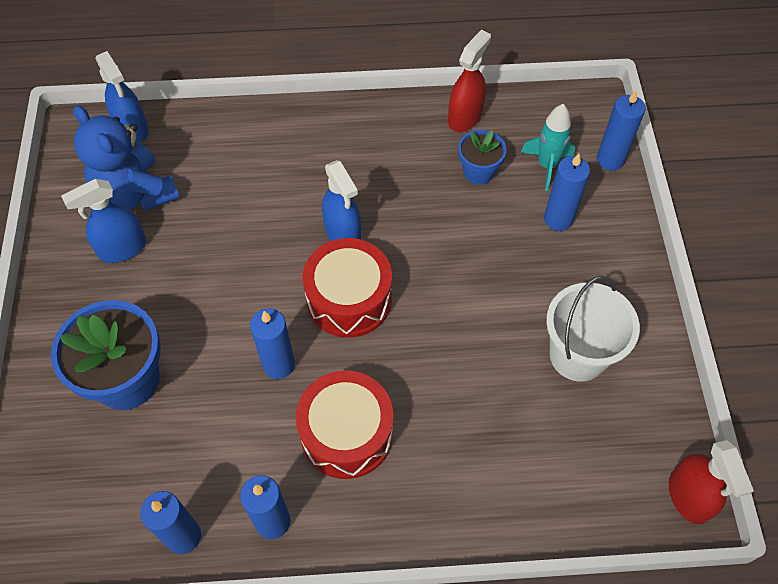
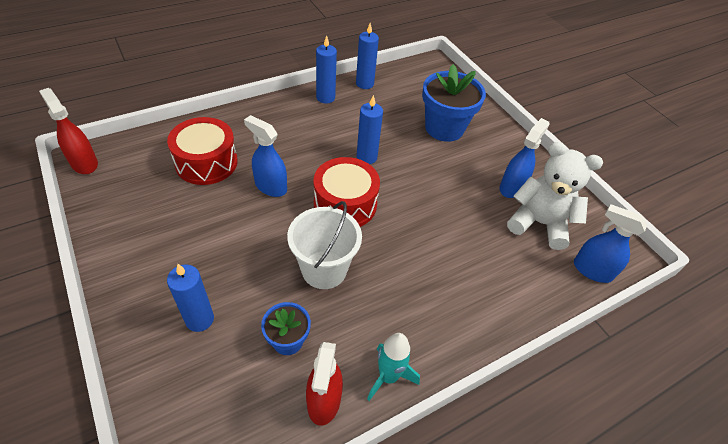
camera: 150 degrees right, 10 degrees down
blue teddy bear [73,105,180,211] -> white teddy bear [507,142,603,250]
red drum [296,371,393,479] -> red drum moved to [167,117,238,185]
blue spray bottle [322,160,361,241] -> blue spray bottle moved to [244,115,287,197]
turquoise rocket [521,104,575,191] -> turquoise rocket moved to [367,333,420,401]
white bucket [546,276,640,382] -> white bucket moved to [287,201,362,289]
blue candle [597,90,645,171] -> none

